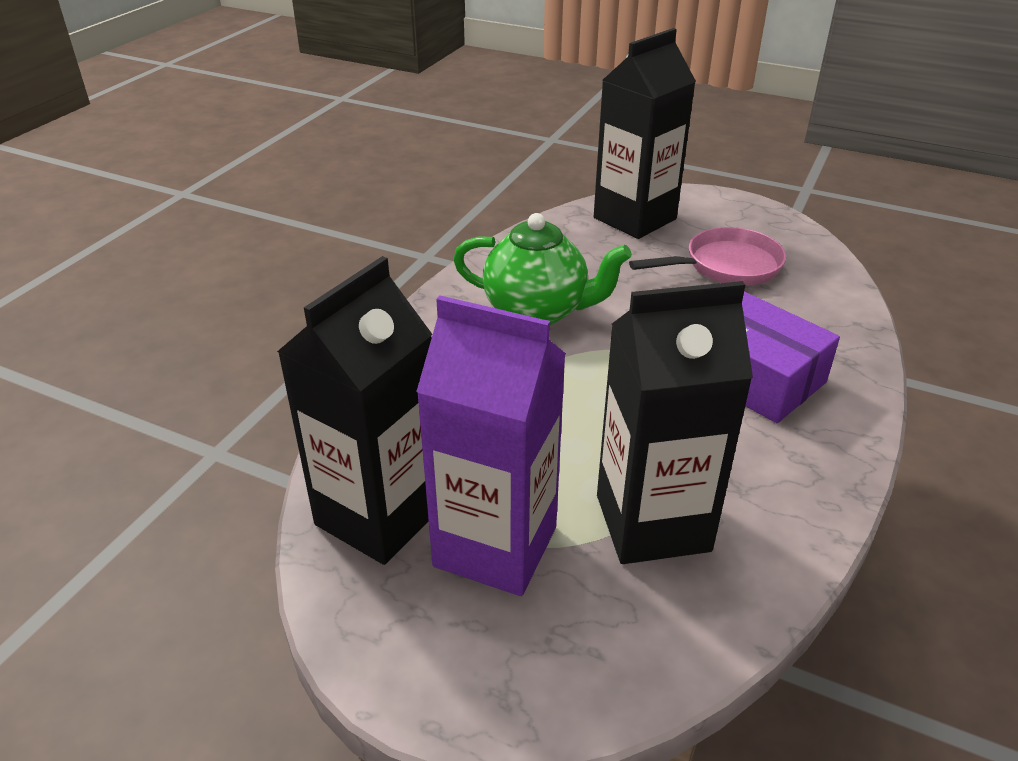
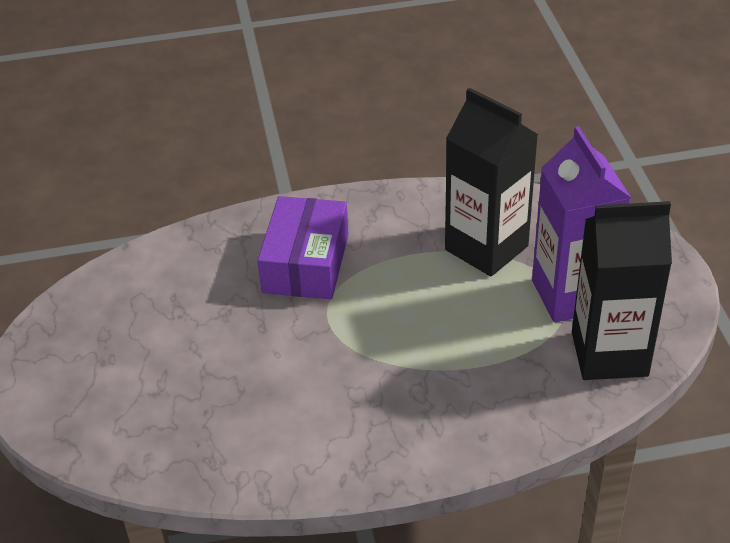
camera: 125 degrees left, 5 degrees up
green teapot [453,213,632,325] -> none
black carton [594,28,696,239] -> none
pink pan [629,227,786,285] -> none

